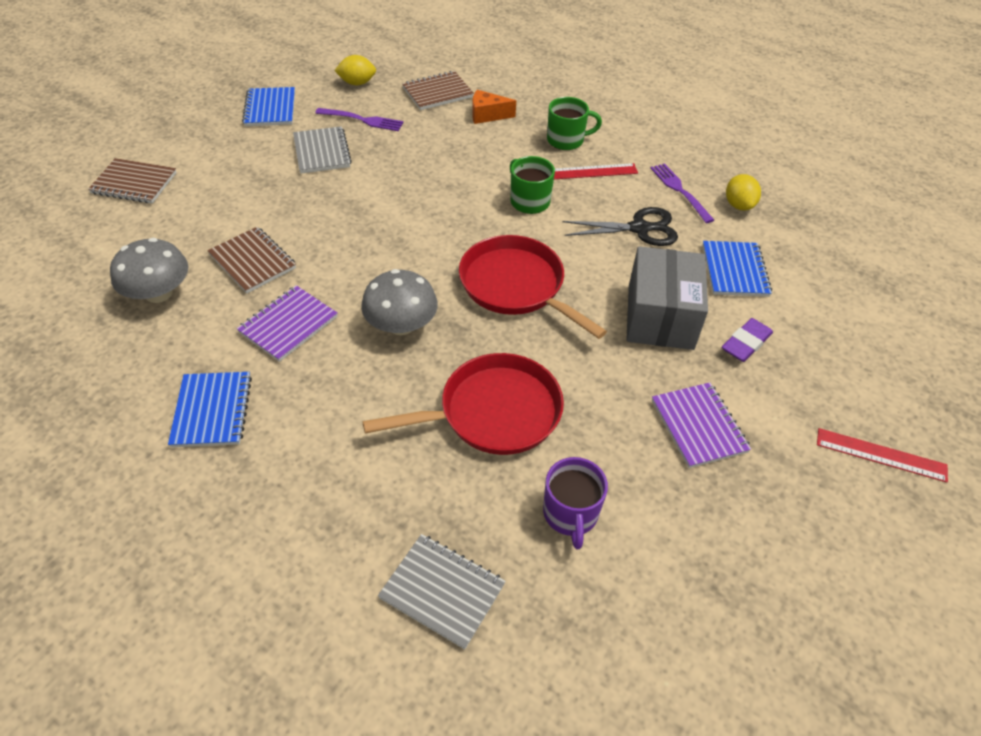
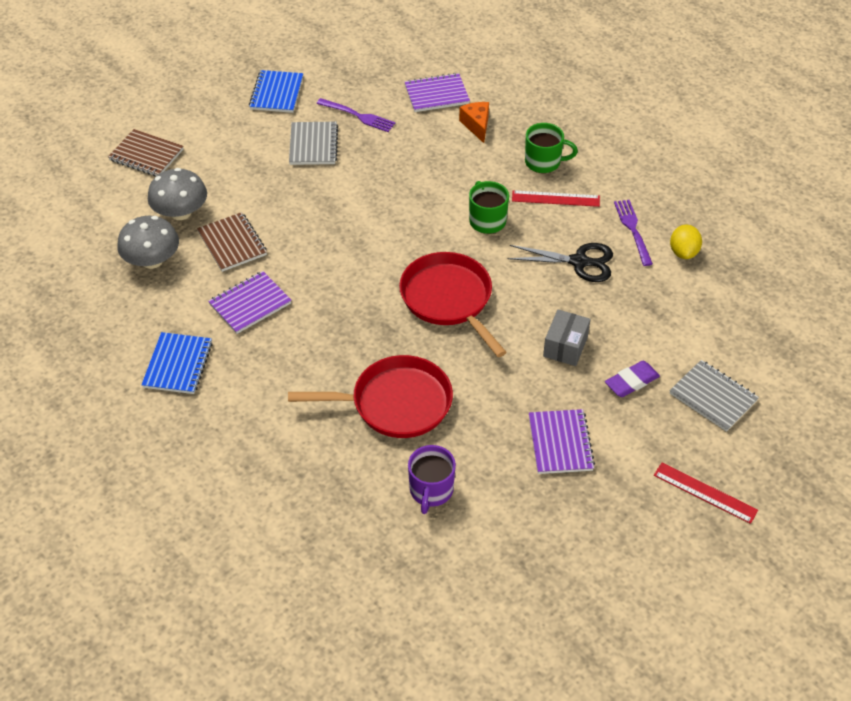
camera: 15 degrees right, 0 degrees up
yellow lemon [334,55,376,85] -> none
grey mushroom [361,269,438,335] -> grey mushroom moved to [148,168,207,220]
grey notebook [378,534,506,649] -> grey notebook moved to [670,360,759,432]
brown notebook [402,71,474,110] -> purple notebook [405,73,470,112]
orange cheese [472,90,516,124] -> orange cheese turned 60 degrees clockwise [459,102,489,143]
grey box [626,246,708,350] -> grey box [543,310,591,366], size x0.59
blue notebook [703,241,772,297] -> none

